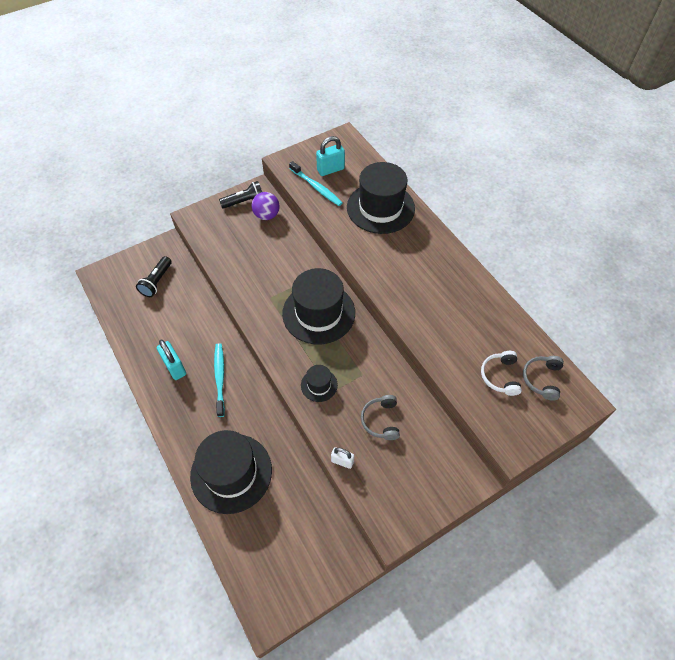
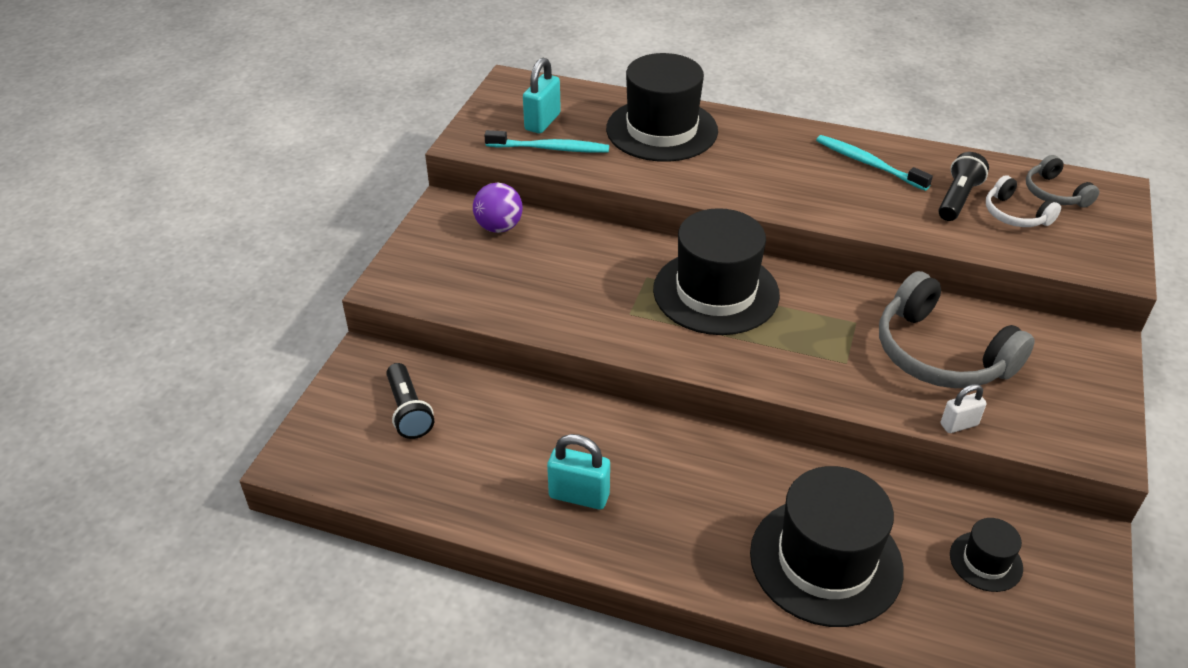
camera: 40 degrees left, 15 degrees down
turquoise toothbrush [214,343,225,417] -> turquoise toothbrush moved to [816,135,933,191]
black flashlight [219,181,262,209] -> black flashlight moved to [938,152,989,221]
black hat [301,365,338,402] -> black hat moved to [950,518,1023,592]
grey headphones [361,395,400,440] -> grey headphones [879,271,1035,388], size x1.91

